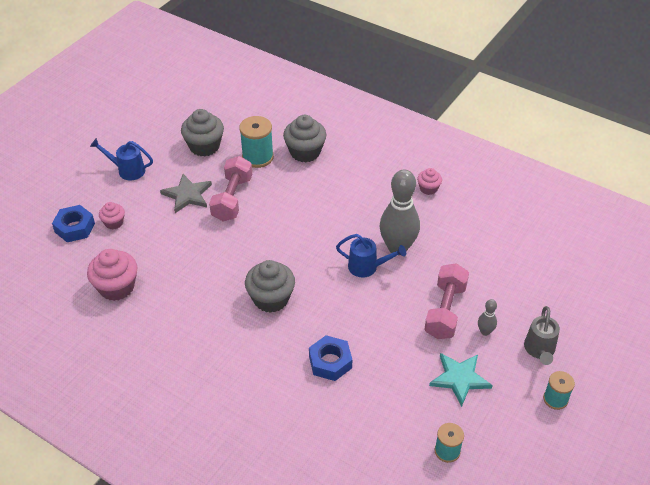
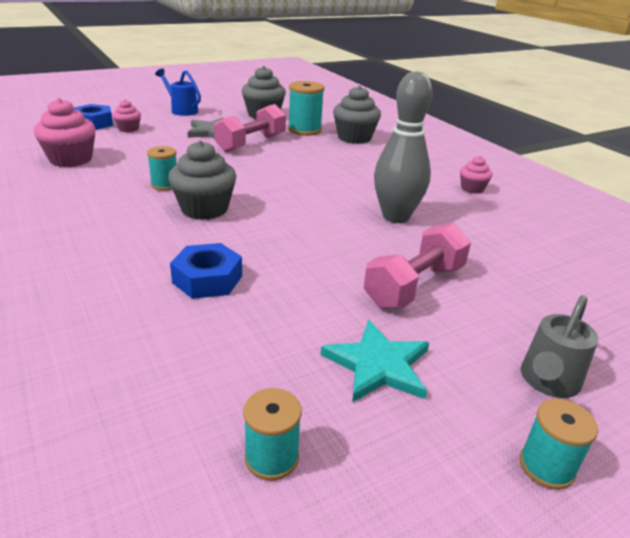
camera: 25 degrees right, 15 degrees down
blue watering can [336,234,406,278] -> none
grey bowling pin [478,299,497,336] -> none
none -> turquoise spool [147,146,177,191]

